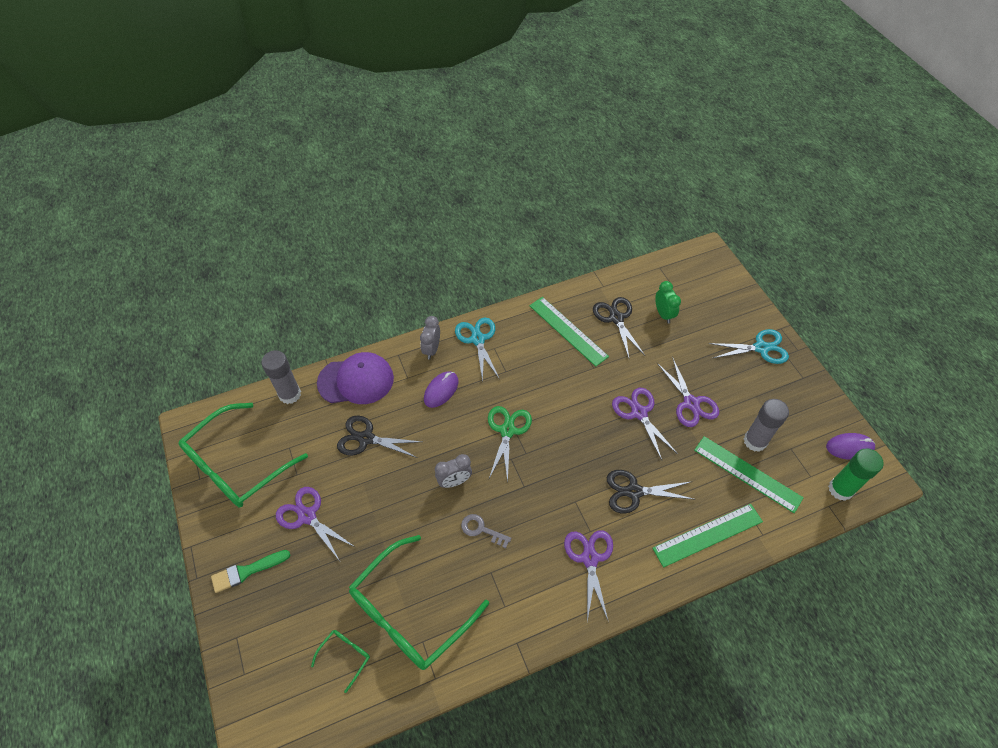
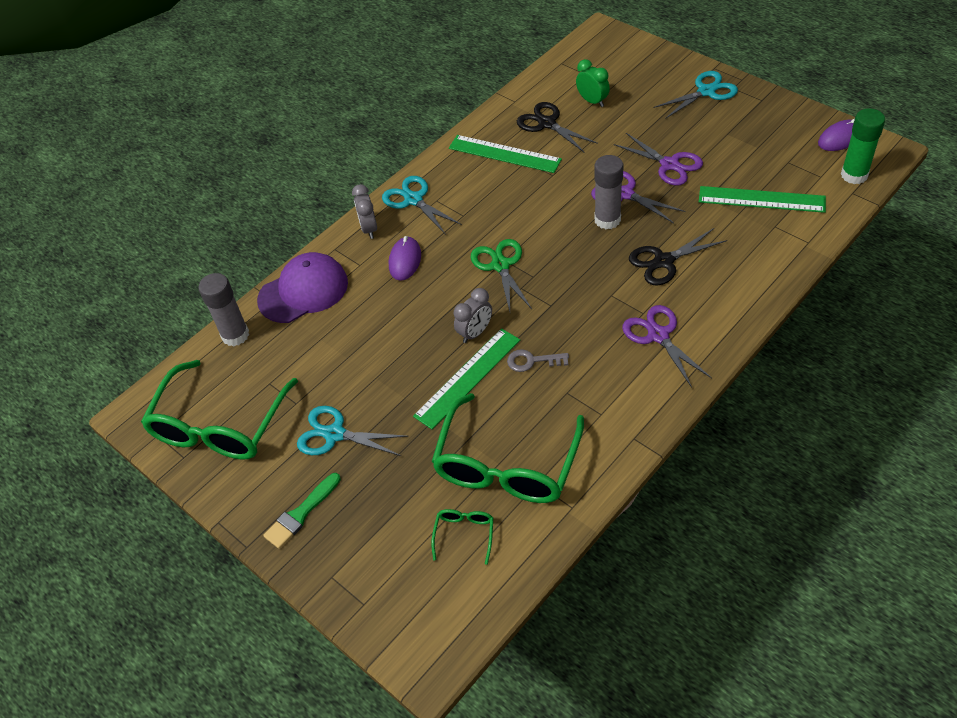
camera: 20 degrees left, 5 degrees down
purple scissors [276,487,355,561] -> turquoise scissors [297,406,409,456]
black scissors [337,415,422,458] -> none
green ruler [652,504,763,568] -> green ruler moved to [413,328,520,429]
grey glue stick [744,399,789,452] -> grey glue stick moved to [594,155,624,229]

